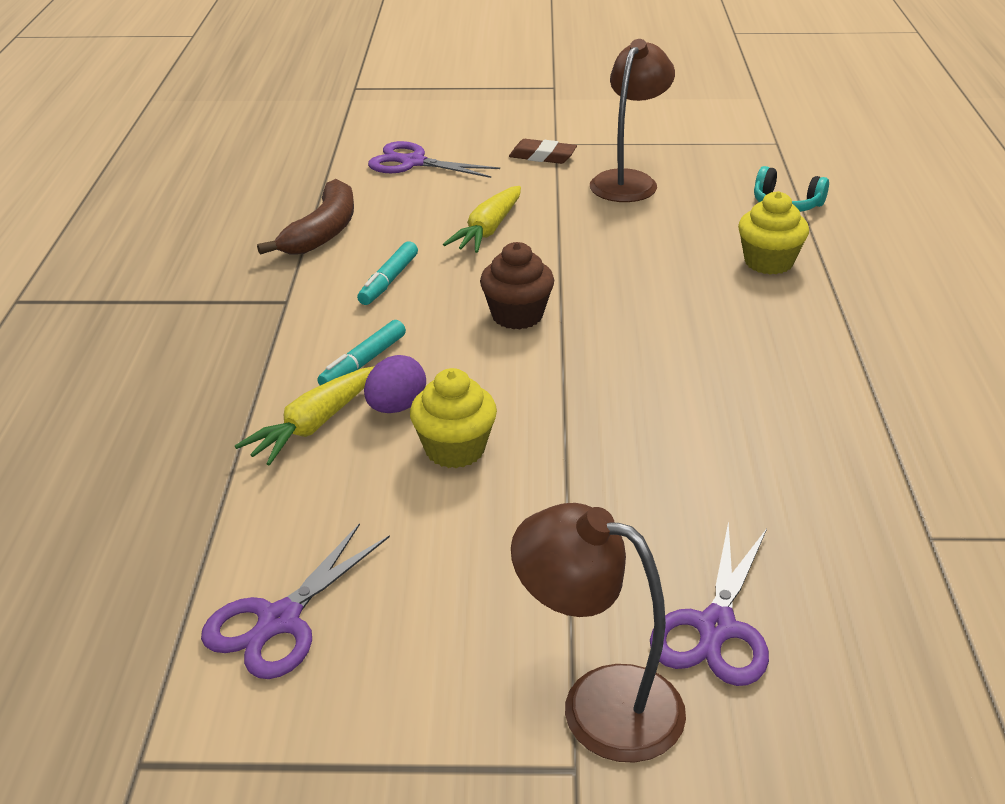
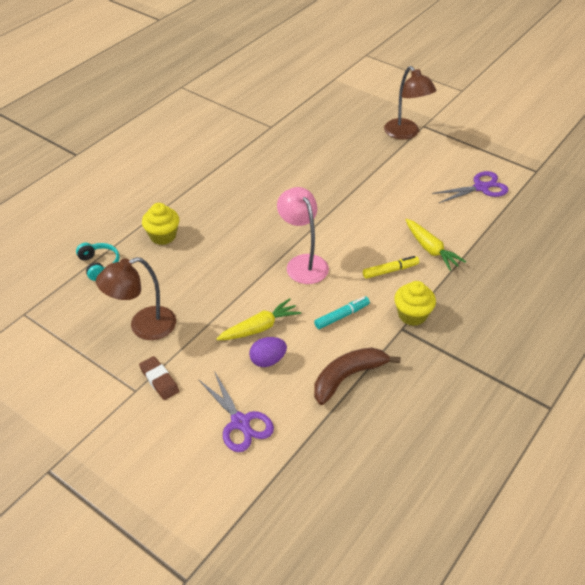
camera: 145 degrees left, 10 degrees up
yellow carrot [235,366,375,466] -> yellow carrot turned 75 degrees clockwise [406,219,466,271]
turquoise marker [317,320,406,385] -> yellow marker [363,256,419,279]
purple egg [364,355,426,413] -> purple egg moved to [249,337,287,367]
yellow cupcake [410,368,497,468] -> yellow cupcake moved to [394,281,436,326]
brown cupcake [480,242,554,329] -> pink lamp [277,187,329,284]
purple scissors [650,521,769,686] -> none

